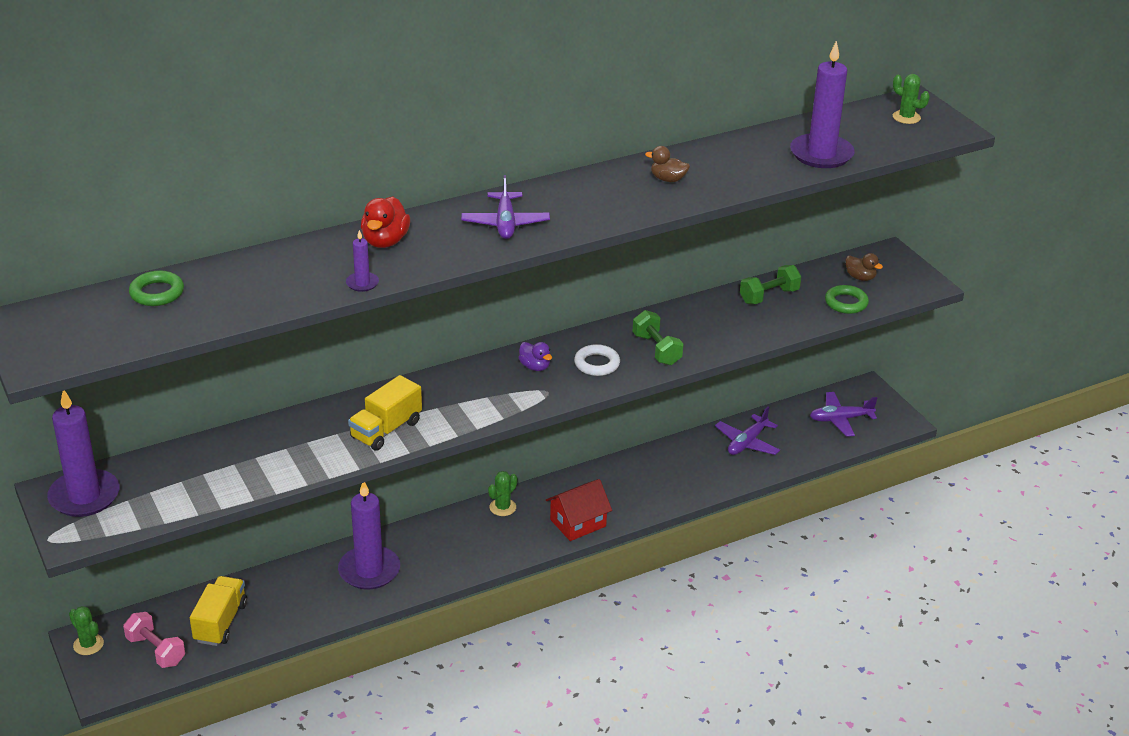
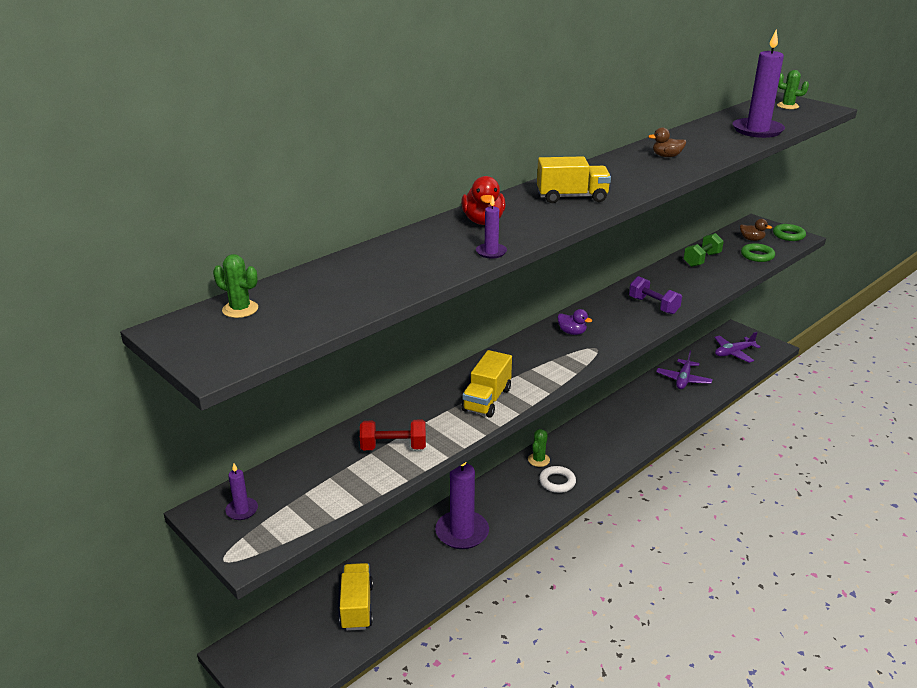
camera: 15 degrees left, 5 degrees down
purple candle [47,390,120,517] -> purple candle [225,463,258,520], size x0.45
green cactus [69,606,104,655] -> green cactus moved to [213,254,258,318]
pink dumbbell [123,612,185,668] -> none
green ring [129,271,184,306] -> green ring moved to [773,224,806,241]
purple plane [461,175,550,239] -> yellow truck [537,156,611,203]
red house [546,479,612,541] -> none
white ring [574,344,620,376] -> white ring moved to [539,466,576,493]
green dumbbell [633,310,684,365] -> purple dumbbell [629,276,682,314]
none -> red dumbbell [360,420,426,450]

